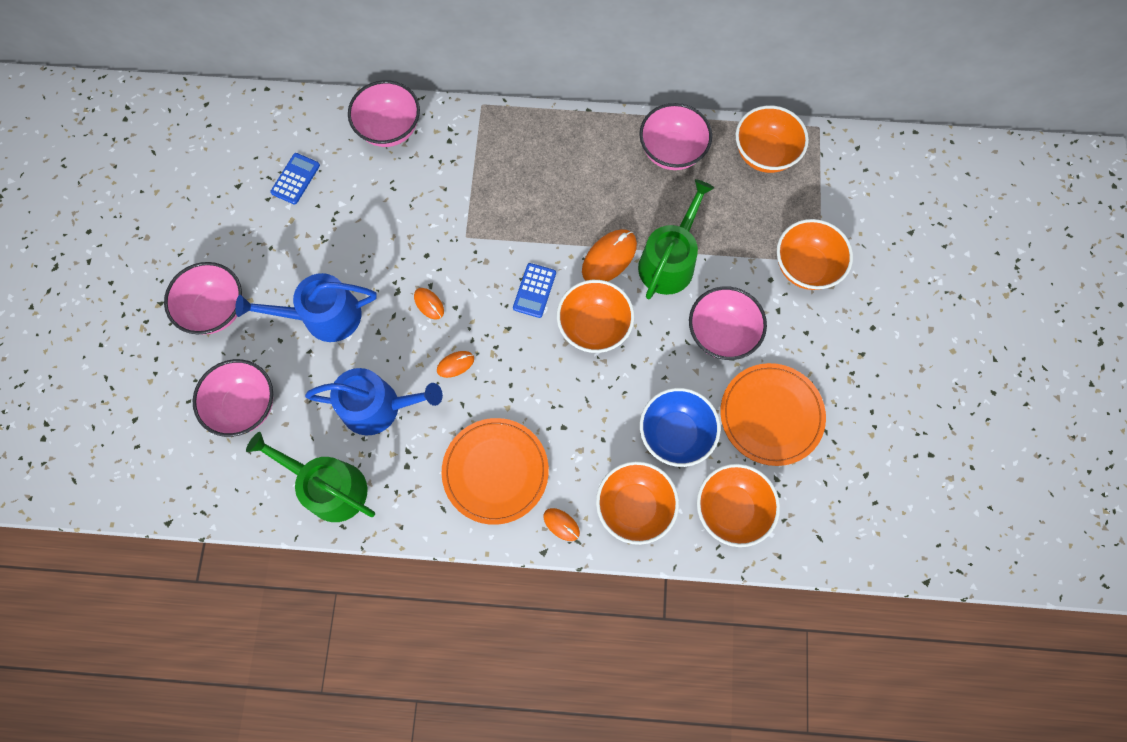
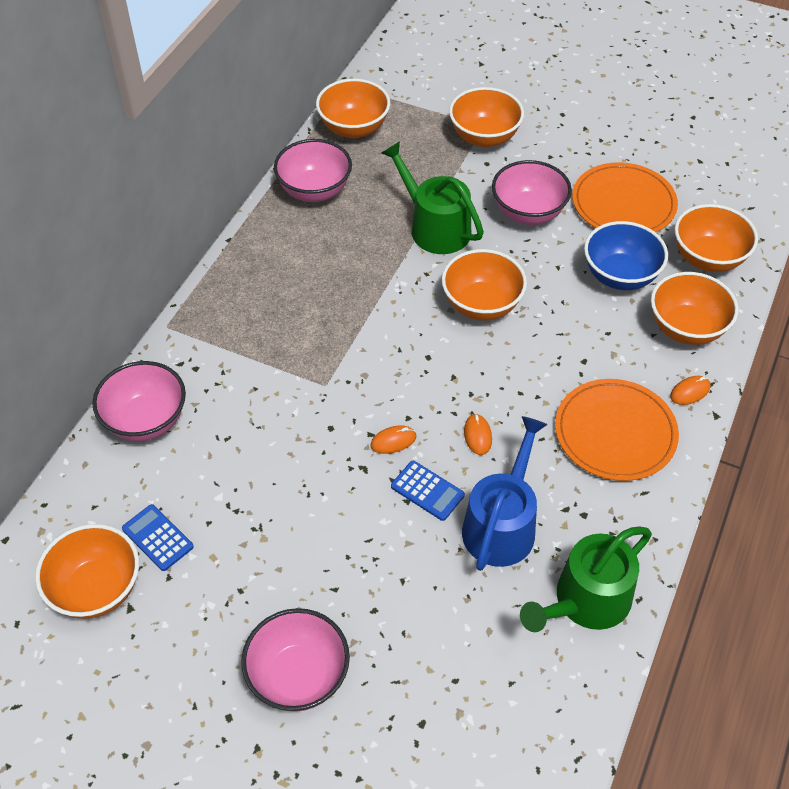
camera: 70 degrees left, 20 degrees down
pink bowl [193,359,273,437] -> none
blue watering can [235,273,377,342] -> none
blue calculator [513,263,556,318] -> blue calculator moved to [391,461,465,521]
orange mouse [582,229,637,281] -> none
none -> orange bowl [35,524,139,619]

